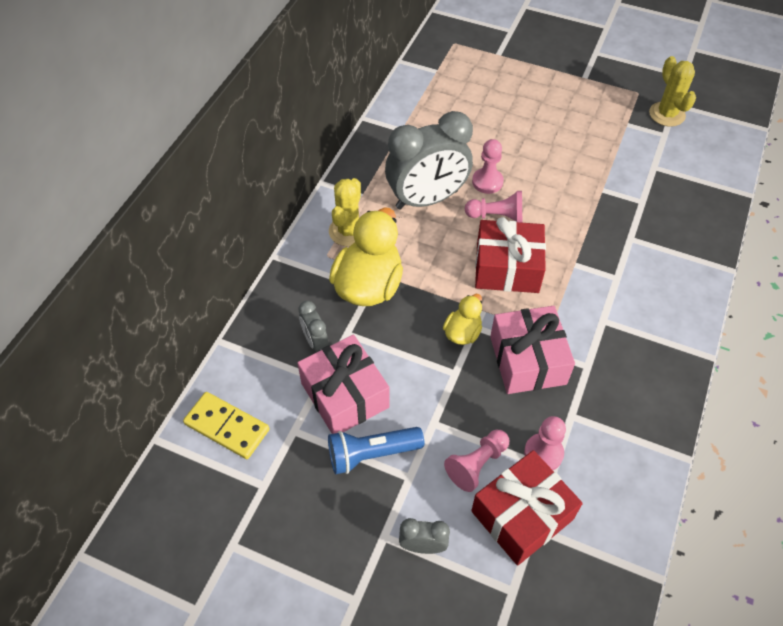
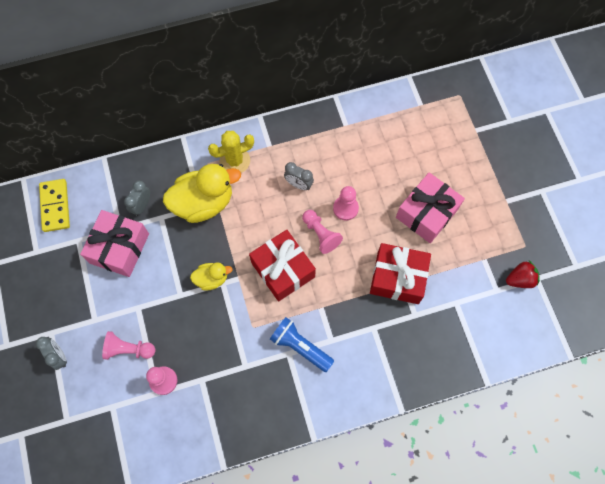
camera: 50 degrees right, 15 degrees up
blue flashlight [328,427,424,474] -> blue flashlight moved to [270,317,334,372]
grey clock [385,111,473,210] -> grey clock [284,162,314,190], size x0.44
red gift [471,450,583,566] -> red gift moved to [370,243,431,304]
pink gift [490,306,575,394] -> pink gift moved to [396,172,465,243]
yellow cactus [649,56,696,127] -> red strawberry [506,260,540,288]

